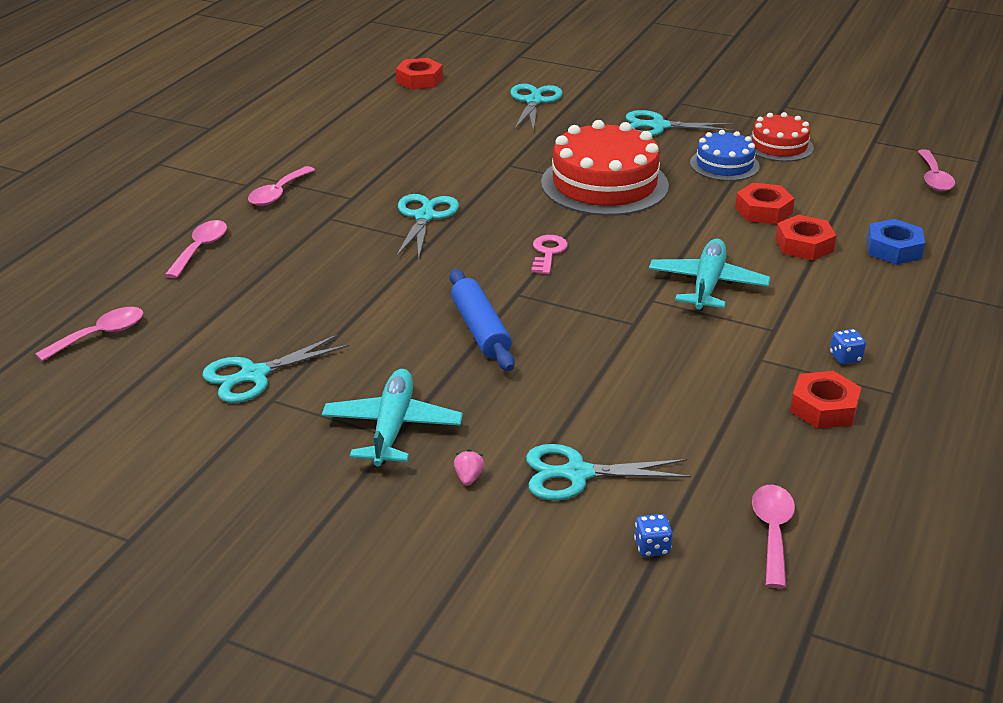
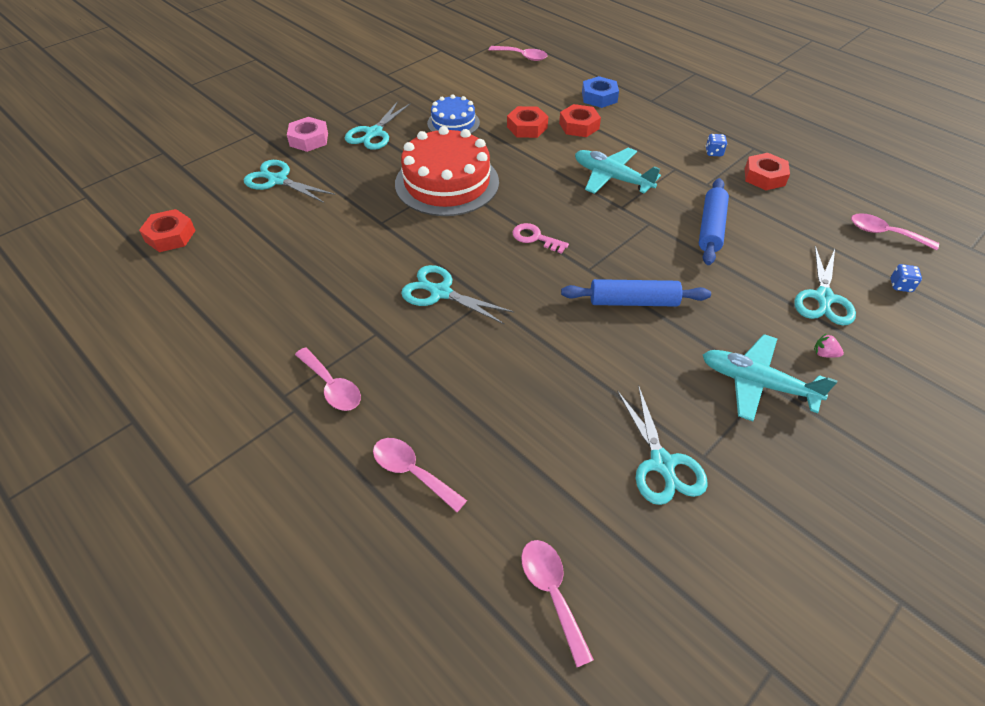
camera: 70 degrees left, 15 degrees up
red cake [749,112,814,162] -> none
none -> pink nut [287,117,328,152]
none -> blue rolling pin [699,178,729,265]

